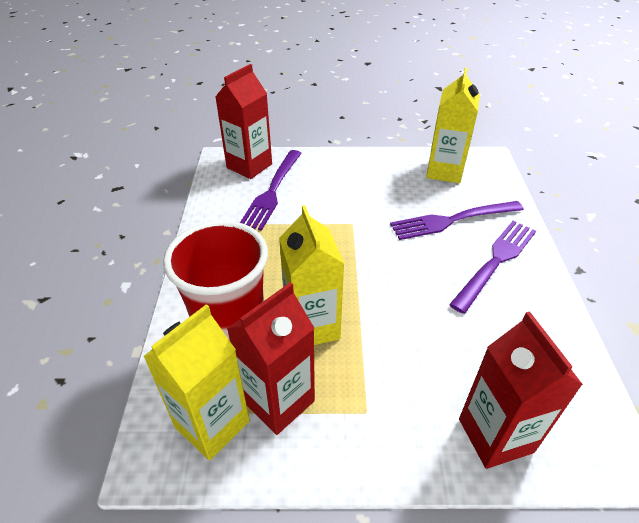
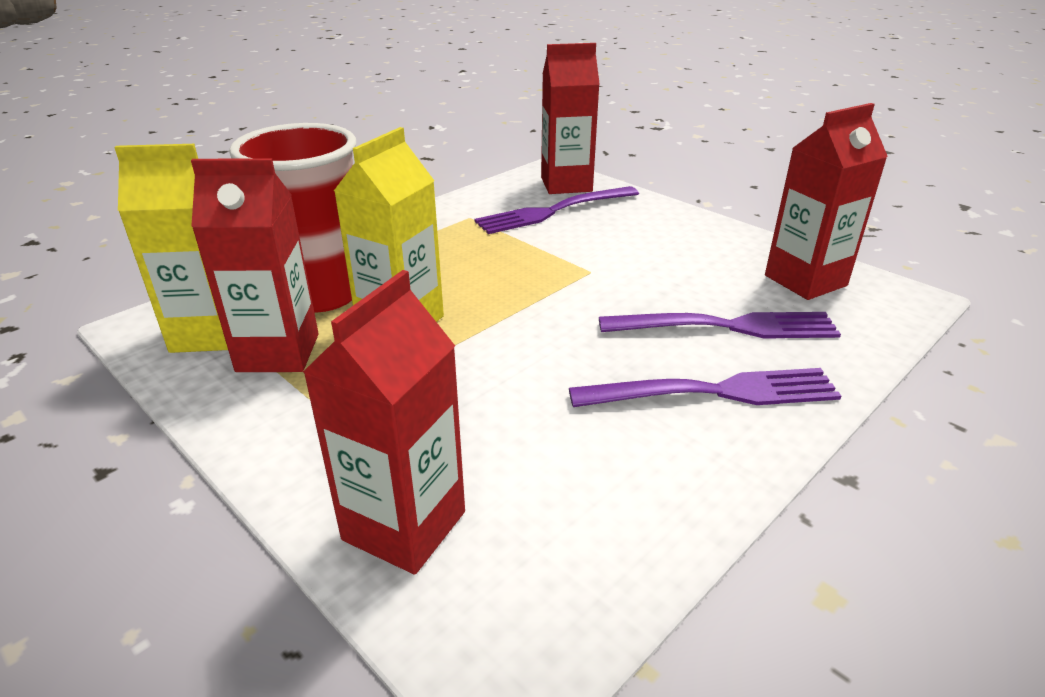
camera: 45 degrees right, 10 degrees down
purple fork [390,201,524,240] -> purple fork turned 150 degrees clockwise [599,312,841,338]
yellow carton [426,67,480,183] -> red carton [765,103,888,300]

